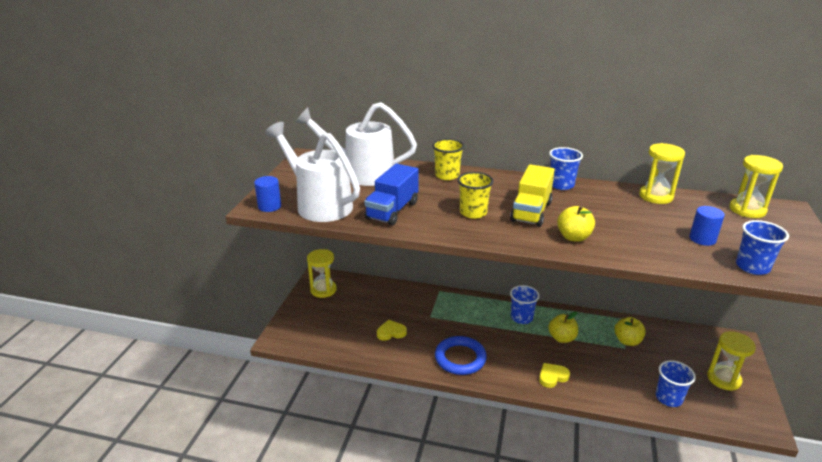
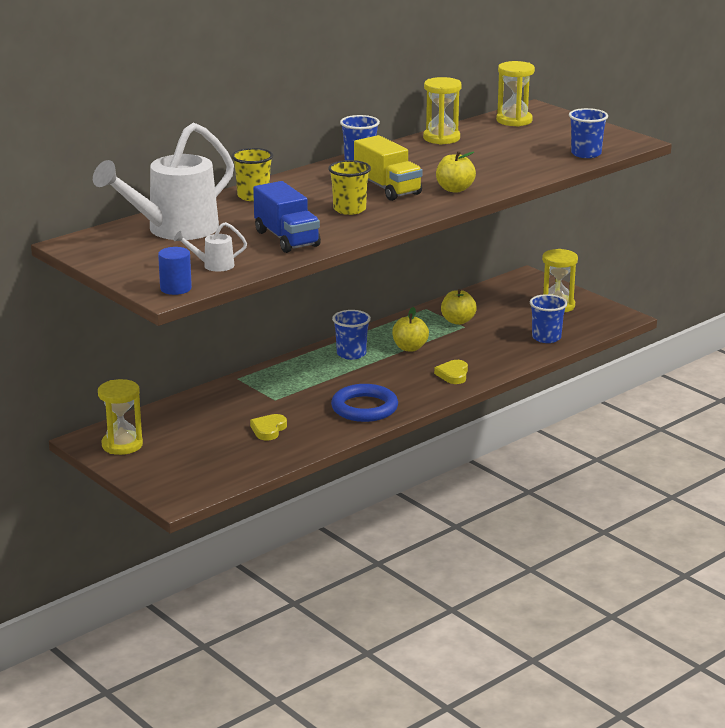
camera: 55 degrees left, 5 degrees down
white watering can [265,122,360,222] -> white watering can [174,222,247,272], size x0.42
blue cylinder [689,206,725,246] -> none

